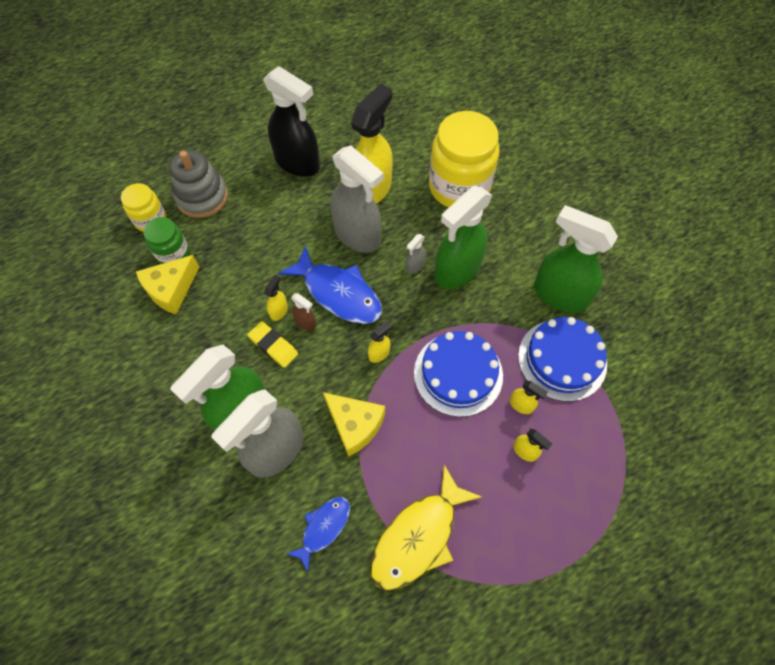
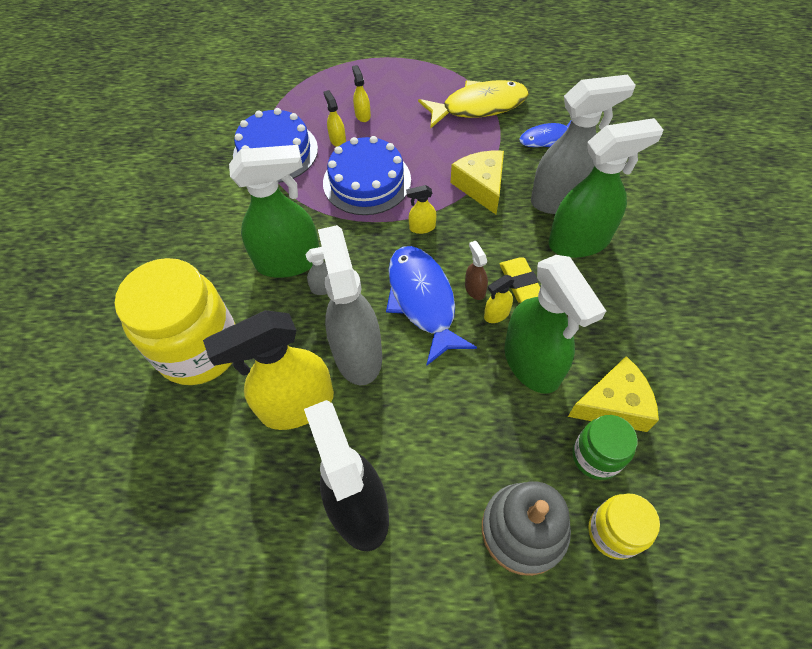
camera: 145 degrees left, 5 degrees down
green spray bottle [534,205,618,313] -> green spray bottle moved to [505,255,606,394]

